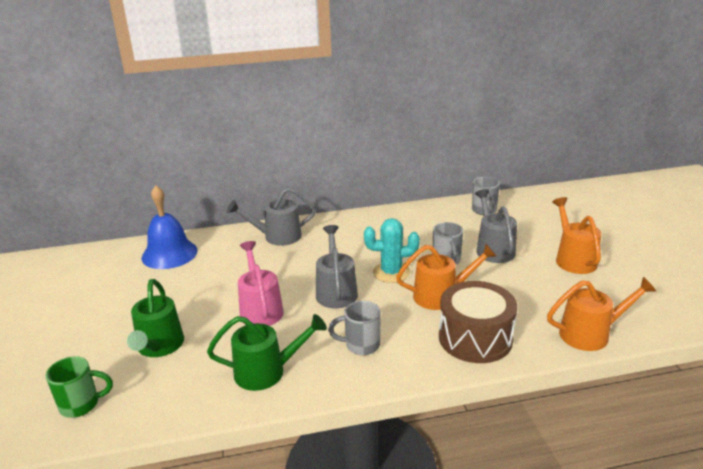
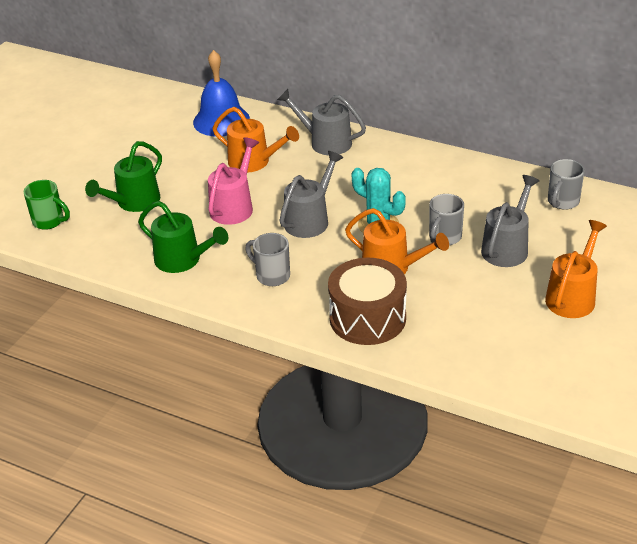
camera: 40 degrees right, 10 degrees up
orange watering can [547,277,656,351] -> orange watering can moved to [212,107,299,173]

